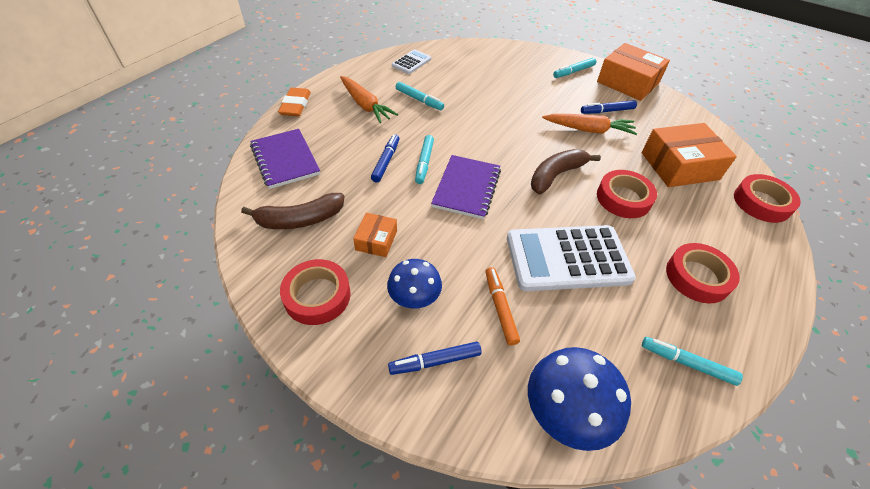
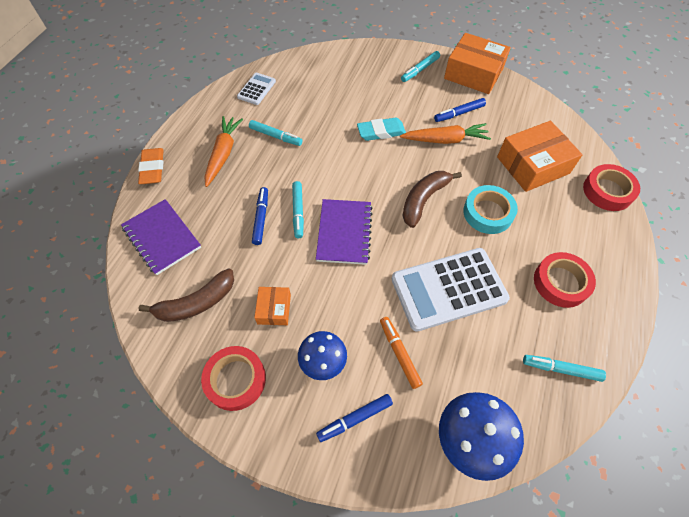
camera: 10 degrees left, 10 degrees up
orange carrot [340,76,398,123] -> orange carrot turned 120 degrees counterclockwise [205,116,243,187]
red tape [597,170,657,218] -> turquoise tape [463,185,518,234]
none -> turquoise eraser [357,118,406,141]

